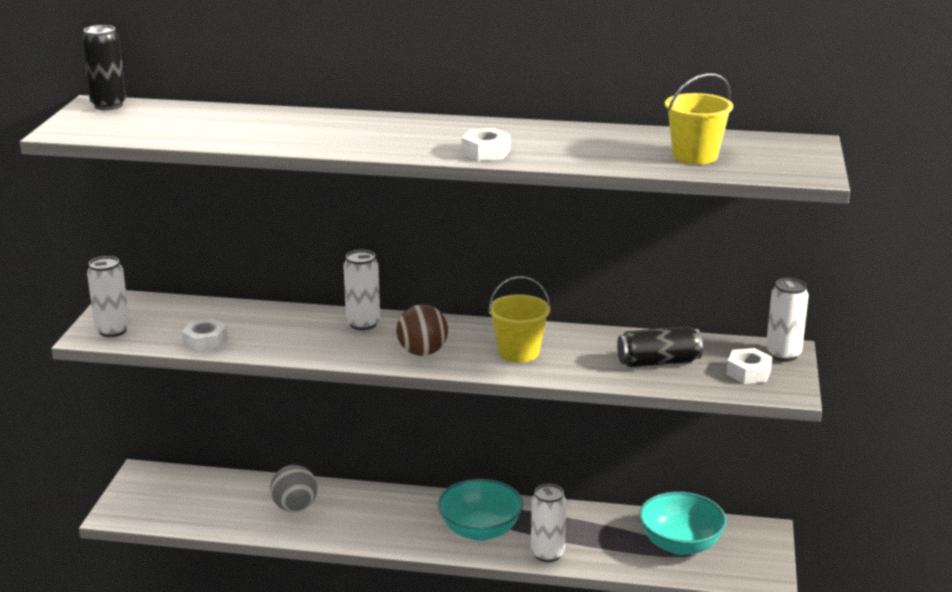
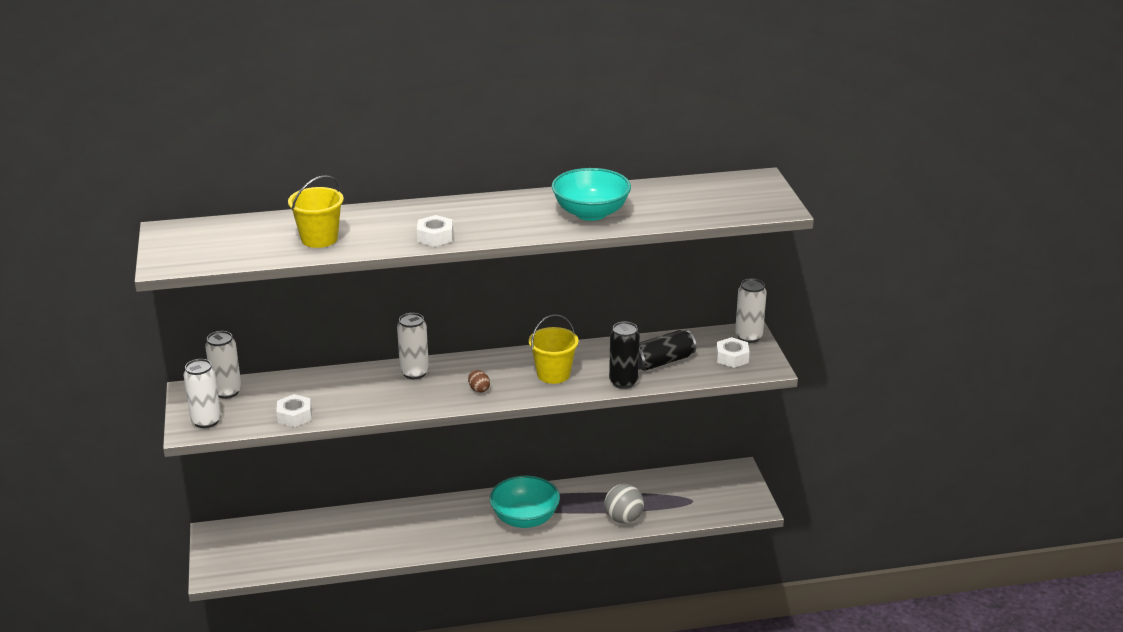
camera: 20 degrees left, 5 degrees up
black can [82,25,126,110] -> black can moved to [609,322,640,389]
grey ball [270,465,318,512] -> grey ball moved to [604,484,644,524]
brown ball [396,304,448,356] -> brown egg [468,370,490,393]
white nut [462,128,510,161] -> white nut moved to [417,215,453,247]
white can [531,484,566,562] -> white can moved to [205,331,241,399]
turquoise bowl [639,492,727,555] -> turquoise bowl moved to [552,168,631,221]
yellow bucket [665,73,733,164] -> yellow bucket moved to [288,175,344,248]

